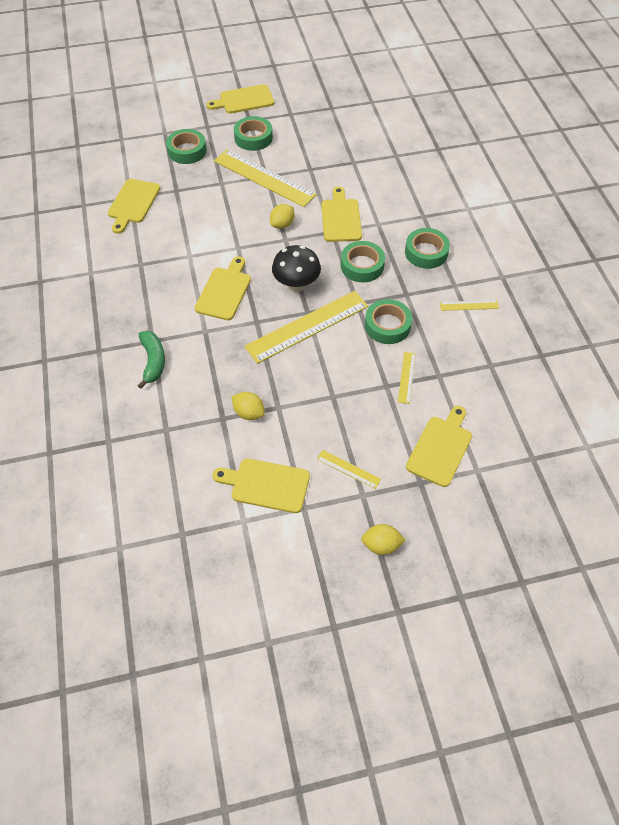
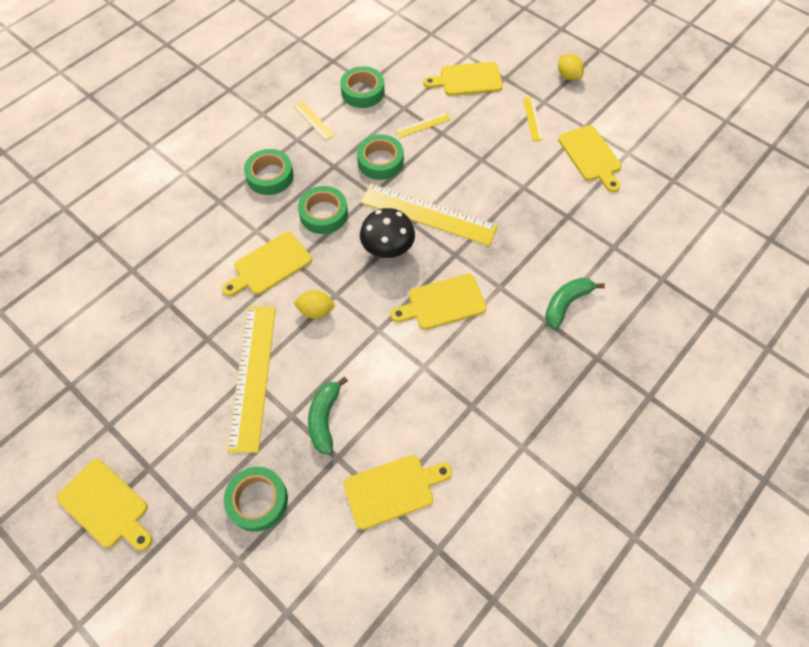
camera: 125 degrees left, 5 degrees up
yellow lemon [232,392,265,420] -> none
green tape [234,116,273,151] -> green tape moved to [340,66,384,108]
none -> green banana [308,377,348,455]

